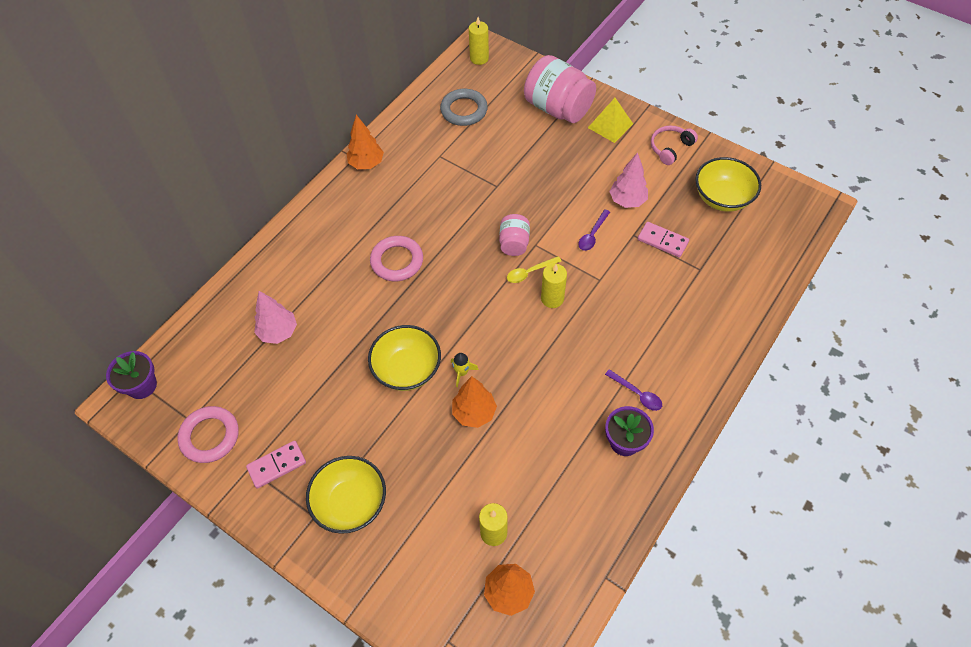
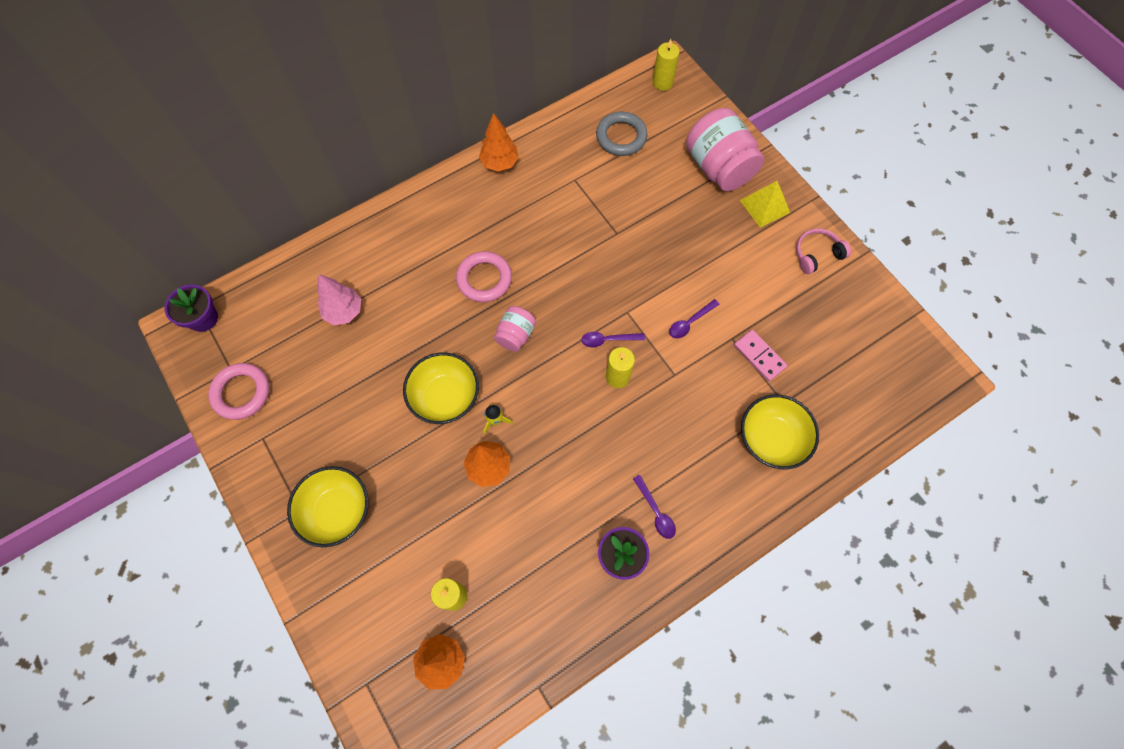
camera: 20 degrees right, 10 degrees up
pink domino [246,441,306,489] -> none
pink jar [499,214,530,256] -> pink jar moved to [494,306,536,352]
yellow spoon [507,256,561,283] -> purple spoon [581,332,645,347]
pink tree [609,152,648,208] -> none
yellow bowl [695,157,761,212] -> yellow bowl moved to [741,394,819,469]

